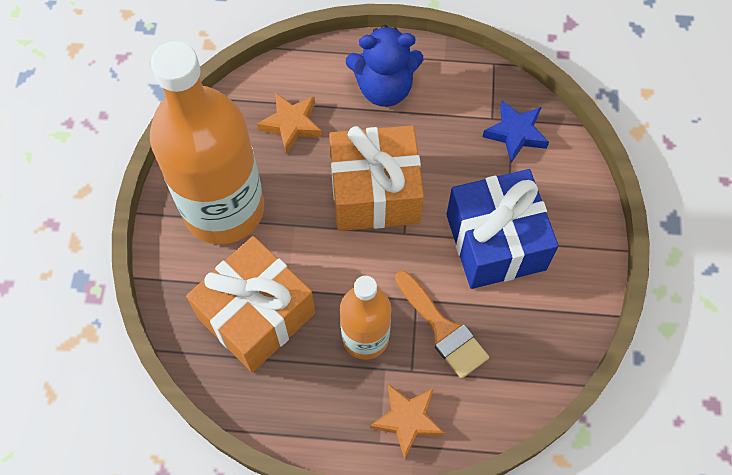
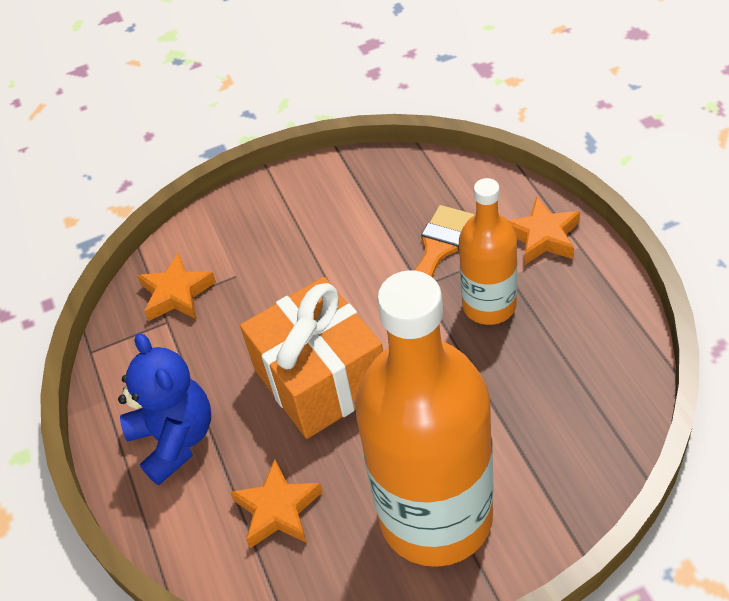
camera: 110 degrees left, 15 degrees down
orange gift [186,236,315,372] -> none
blue gift [446,169,559,289] -> none
blue star [483,100,549,163] -> orange star [137,252,216,321]

